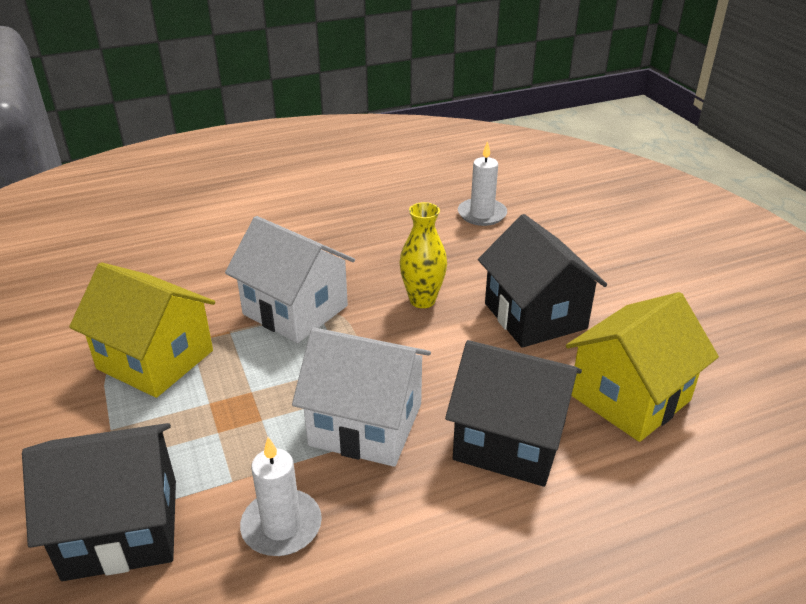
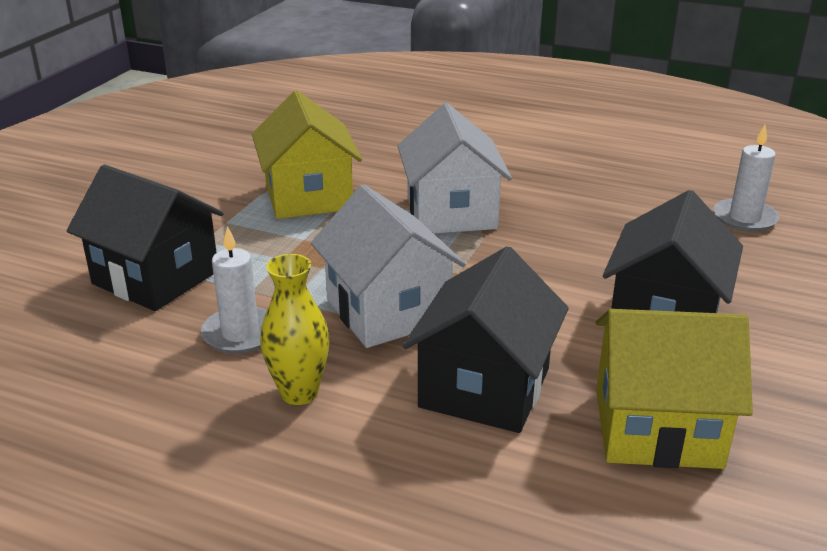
camera: 45 degrees right, 5 degrees down
yellow vase [400,202,447,308] -> yellow vase moved to [260,254,330,405]
black house [445,340,582,487] -> black house turned 45 degrees clockwise [403,246,569,433]

